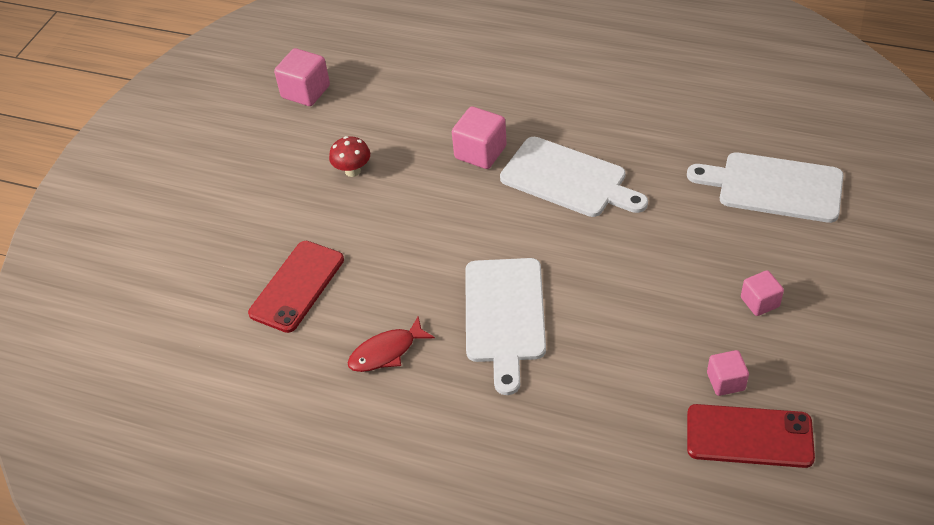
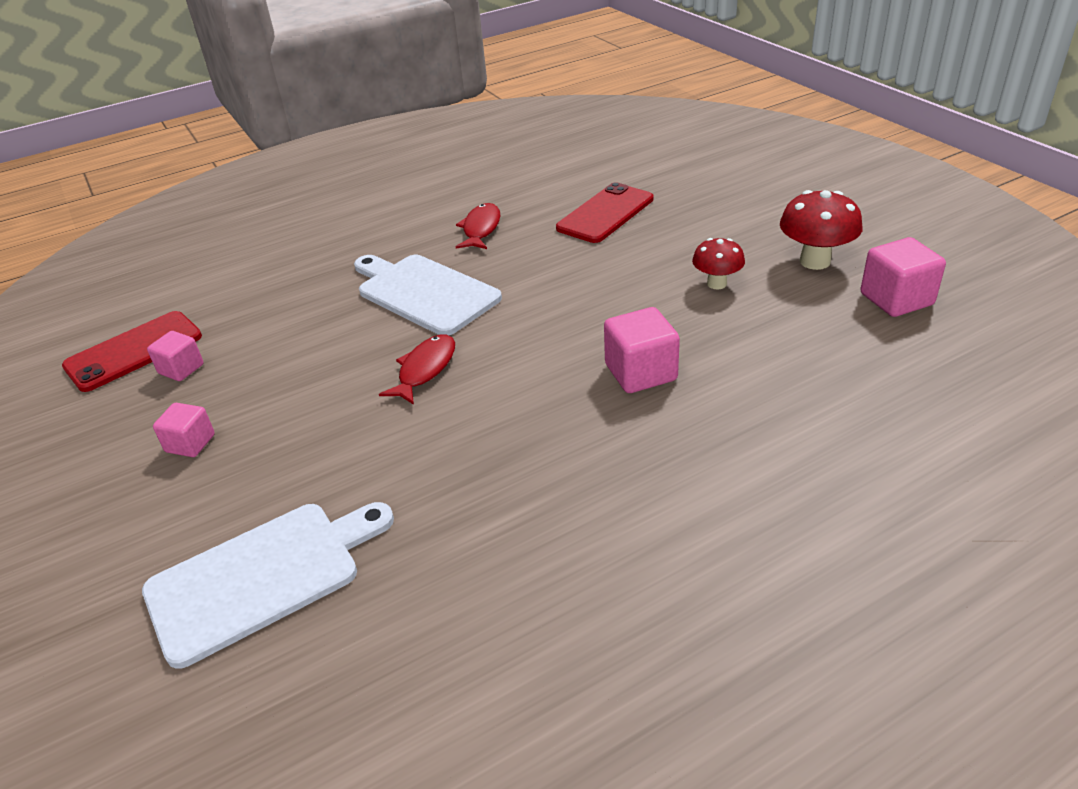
camera: 130 degrees right, 10 degrees down
red phone [248,241,344,333] -> red phone turned 60 degrees clockwise [556,182,653,243]
white cutting board [500,137,648,217] -> none
none -> red fish [379,334,455,405]
none -> red mushroom [780,190,862,270]

